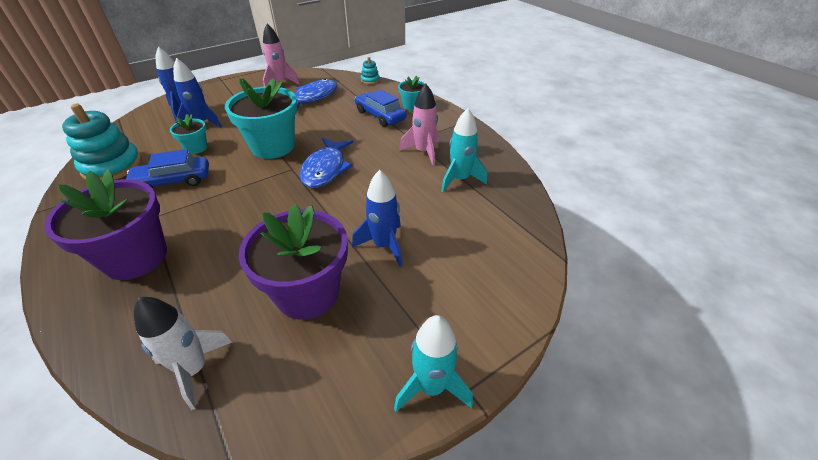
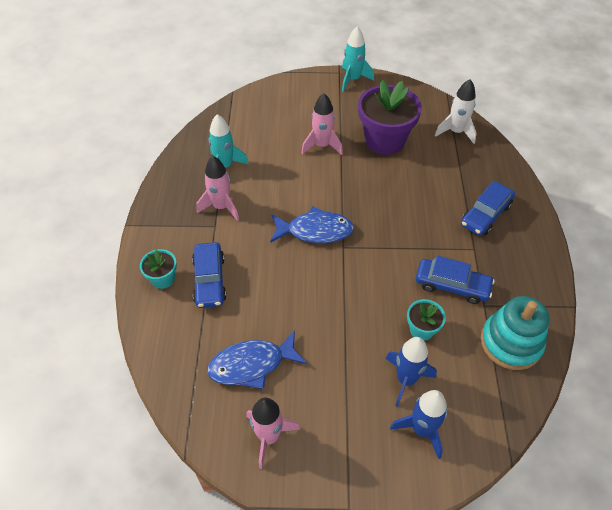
camera: 145 degrees left, 10 degrees up
purple flower pot [44,169,167,280] -> blue car [461,181,515,236]
turquoise flower pot [225,78,298,159] -> none
blue fish [300,138,353,188] -> blue fish turned 45 degrees clockwise [270,206,354,243]
blue rocket [352,170,402,267] -> pink rocket [302,93,343,155]
turquoise stacking toy [361,57,380,84] -> none

